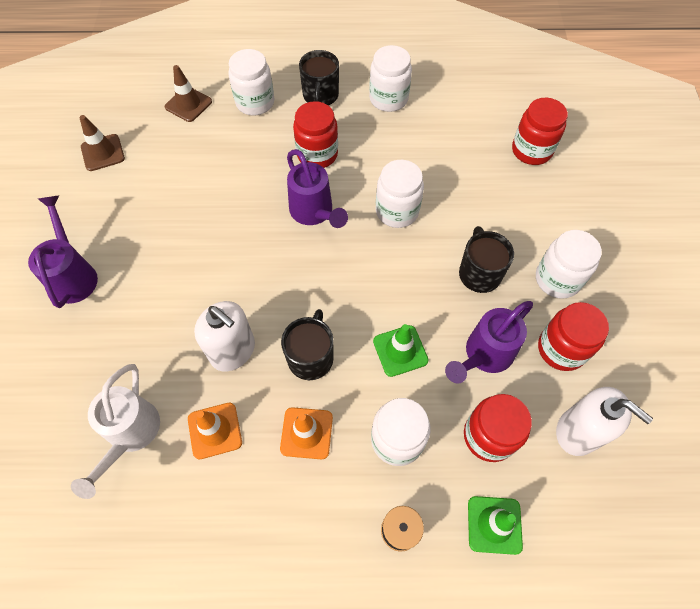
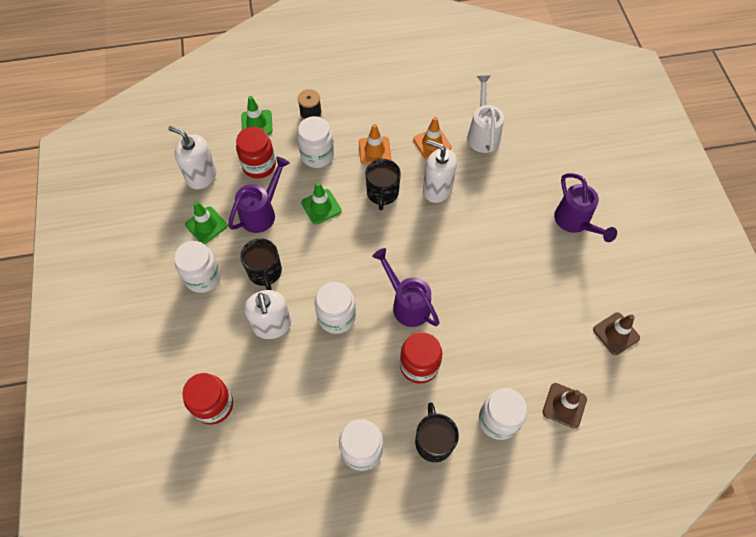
camera: 170 degrees right, 0 degrees up
red jar [538,302,609,371] -> green traffic cone [185,201,228,244]
none -> white soap dispenser [244,290,291,339]

